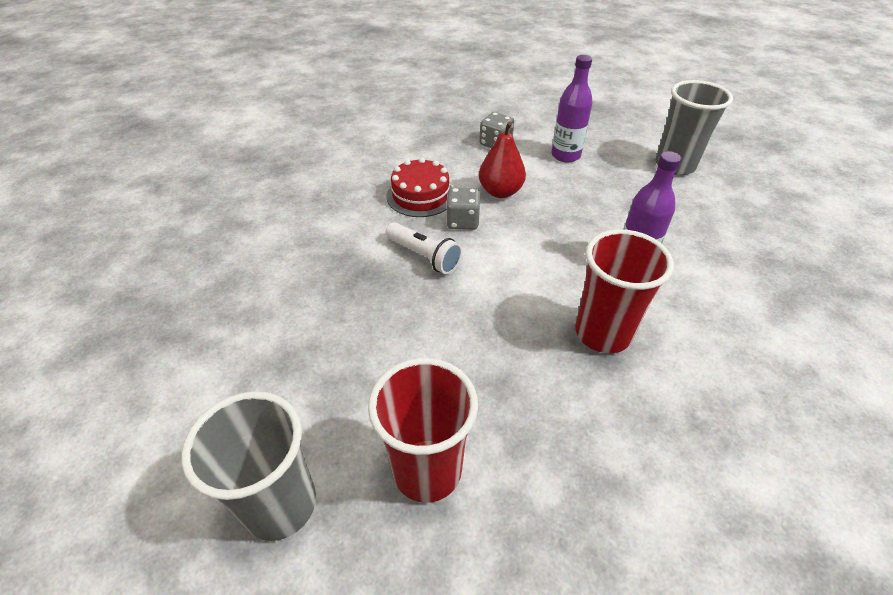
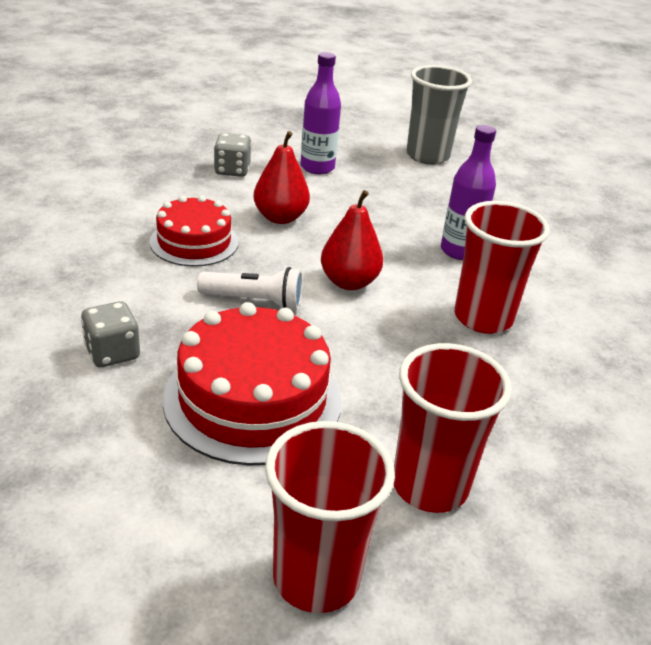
camera: 35 degrees left, 10 degrees down
grey cup [181,391,316,541] -> red cup [265,421,395,613]
grey dice [446,187,480,230] -> grey dice moved to [81,301,140,367]
none -> red cake [163,302,341,466]
none -> red pear [321,190,383,290]

